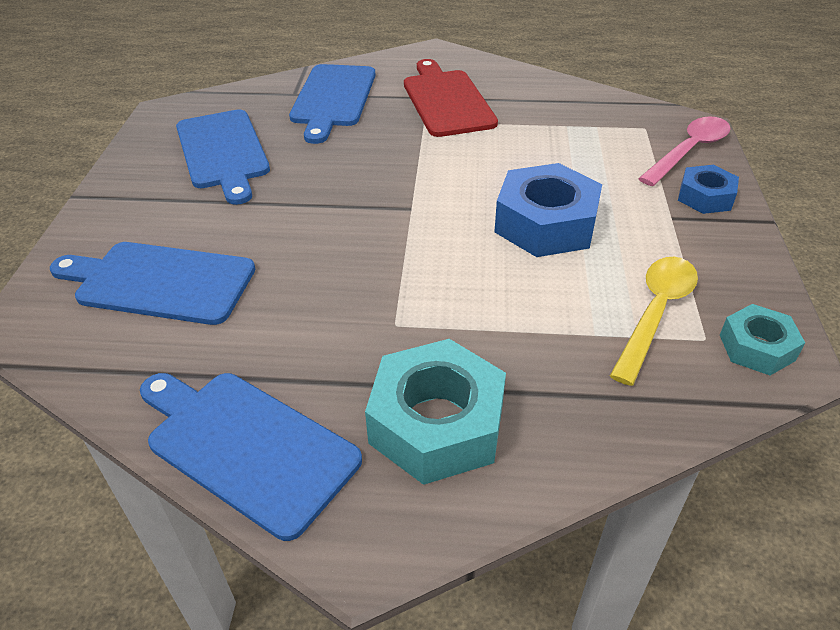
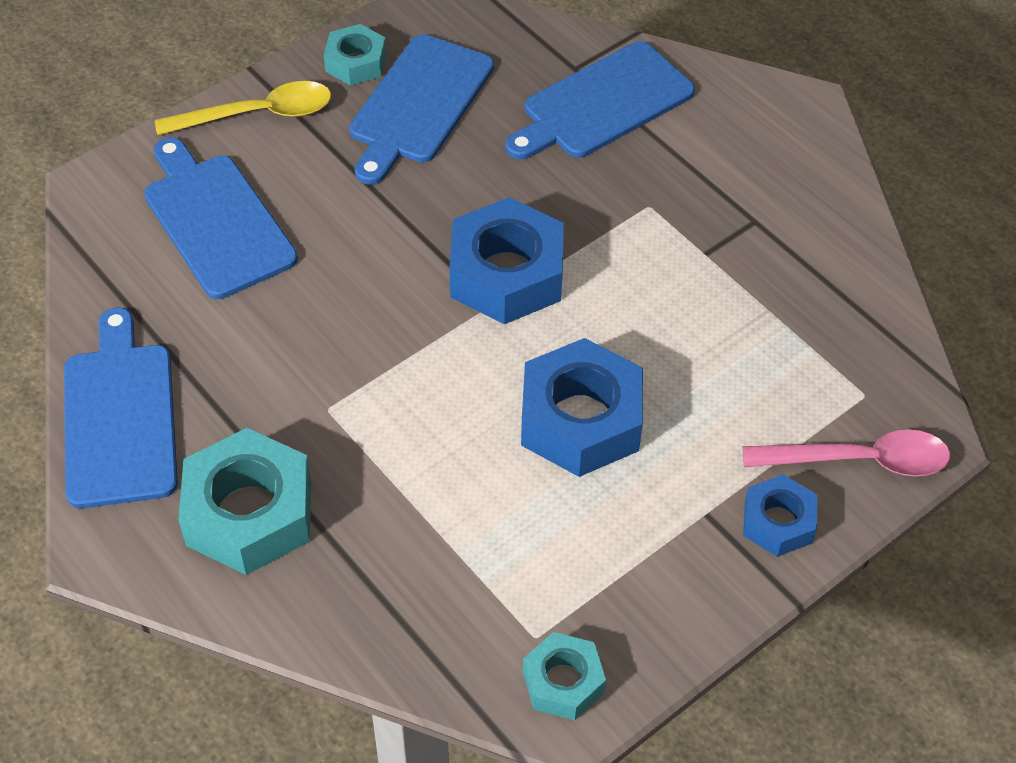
camera: 45 degrees right, 10 degrees up
red cutting board [404,59,498,137] -> none
yellow spoon [610,257,698,386] -> yellow spoon moved to [155,81,331,135]
none -> turquoise nut [324,24,386,86]
none -> blue nut [449,197,564,324]

